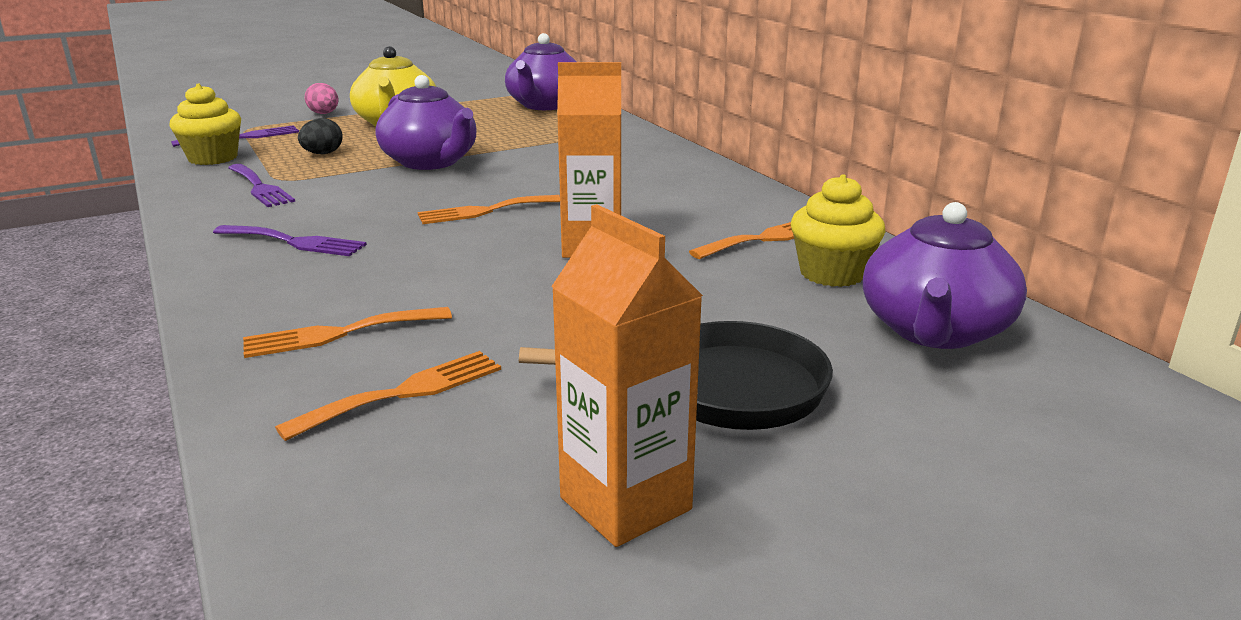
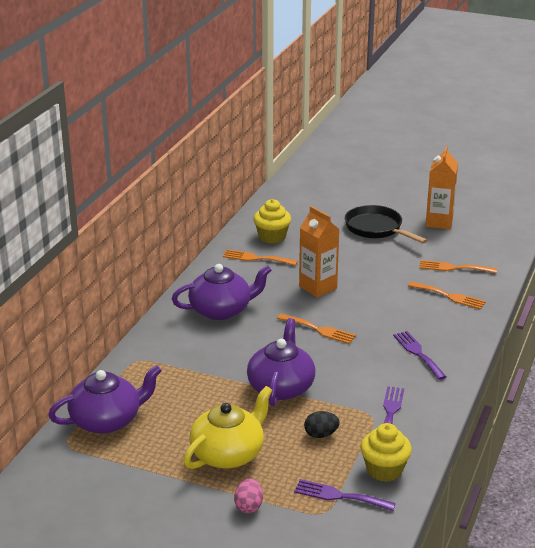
camera: 130 degrees left, 5 degrees up
purple teapot [863,202,1027,349] -> purple teapot moved to [172,264,272,320]

